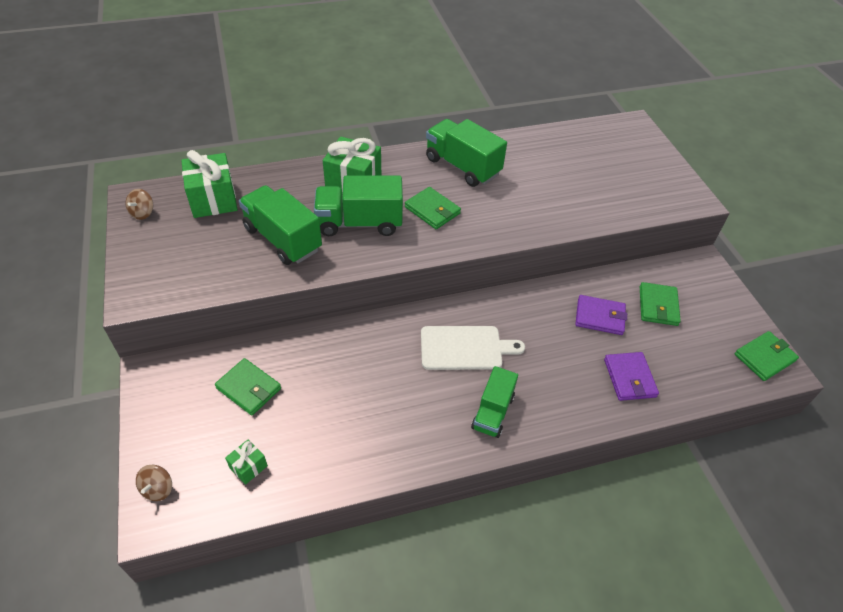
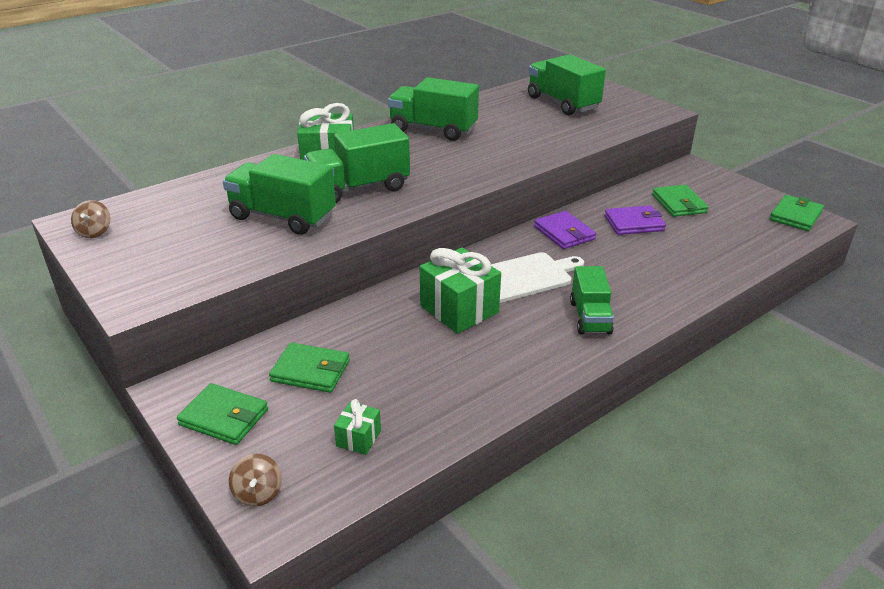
camera: 20 degrees left, 15 degrees down
green gift [181,150,238,218] -> green gift moved to [420,248,501,333]
green wallet [405,187,461,229] -> green wallet moved to [177,383,268,445]
purple wallet [604,352,659,401] -> purple wallet moved to [534,211,596,249]
none -> green truck [528,54,606,115]

